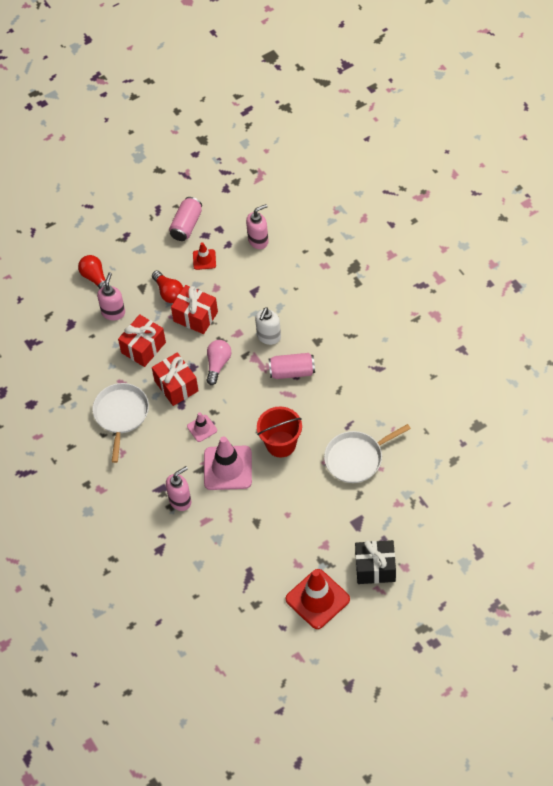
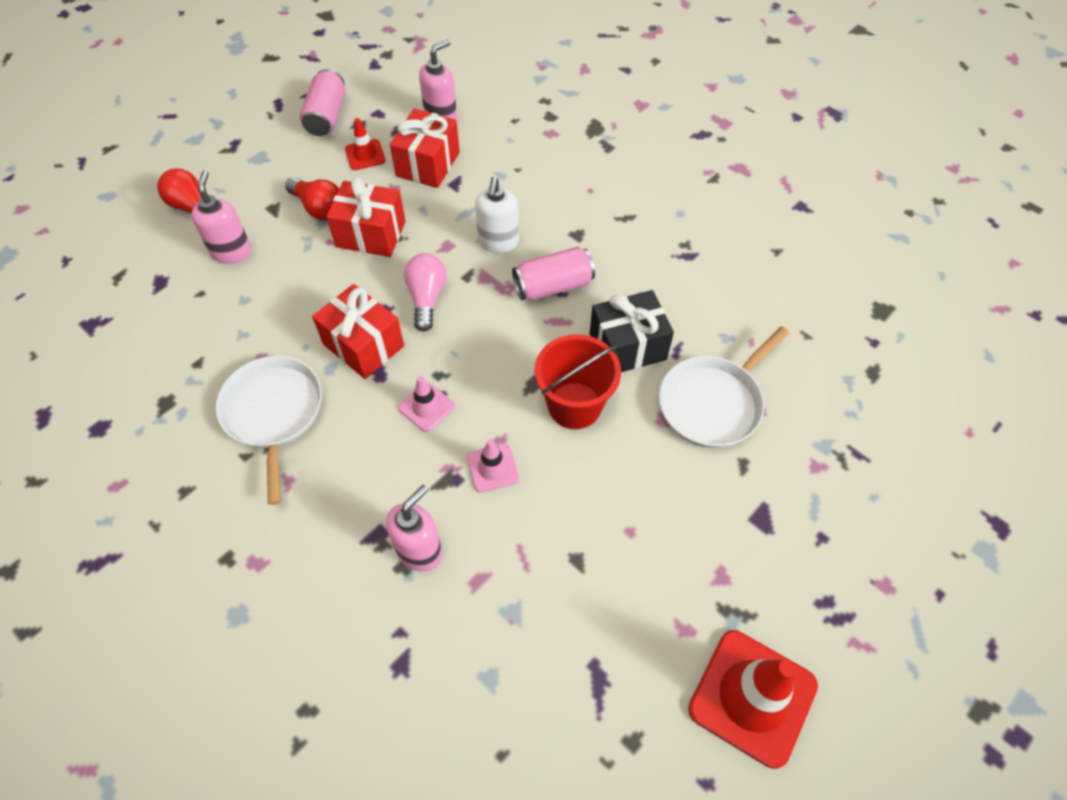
camera: 20 degrees left, 0 degrees up
red gift [118,314,166,367] -> red gift moved to [390,109,460,188]
pink traffic cone [204,436,252,490] -> pink traffic cone [467,439,519,493], size x0.51
black gift [355,540,396,584] -> black gift moved to [590,290,674,372]

